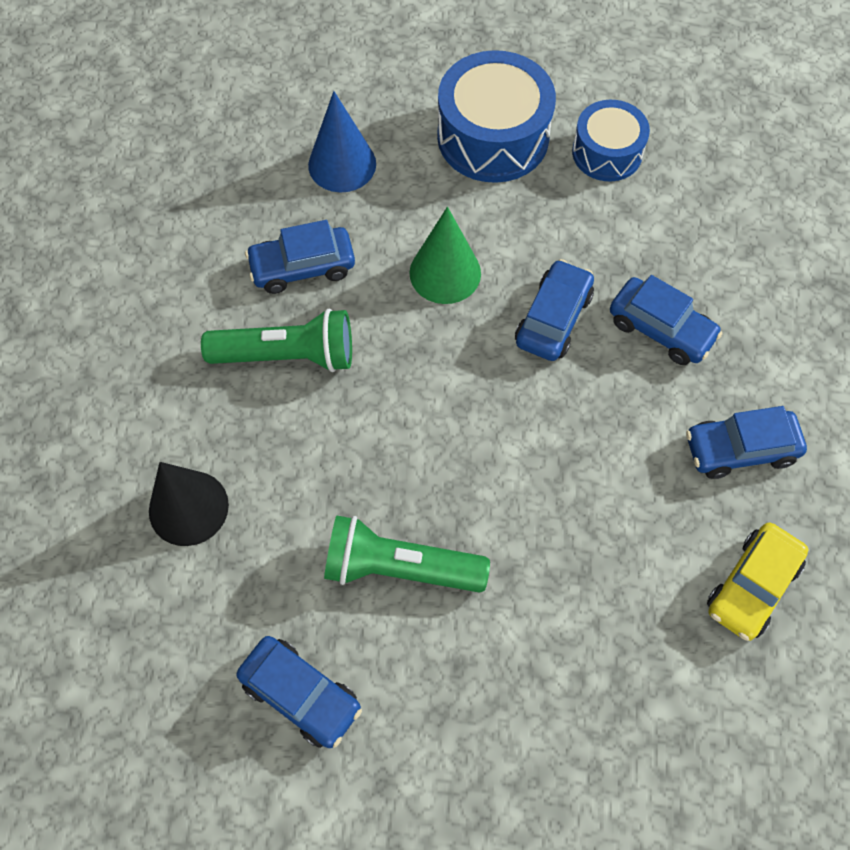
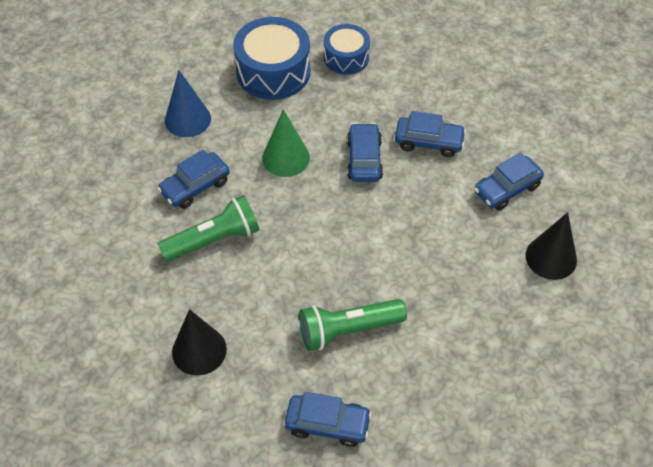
camera: 25 degrees left, 10 degrees down
yellow car [707,523,808,641] -> black cone [526,212,577,280]

